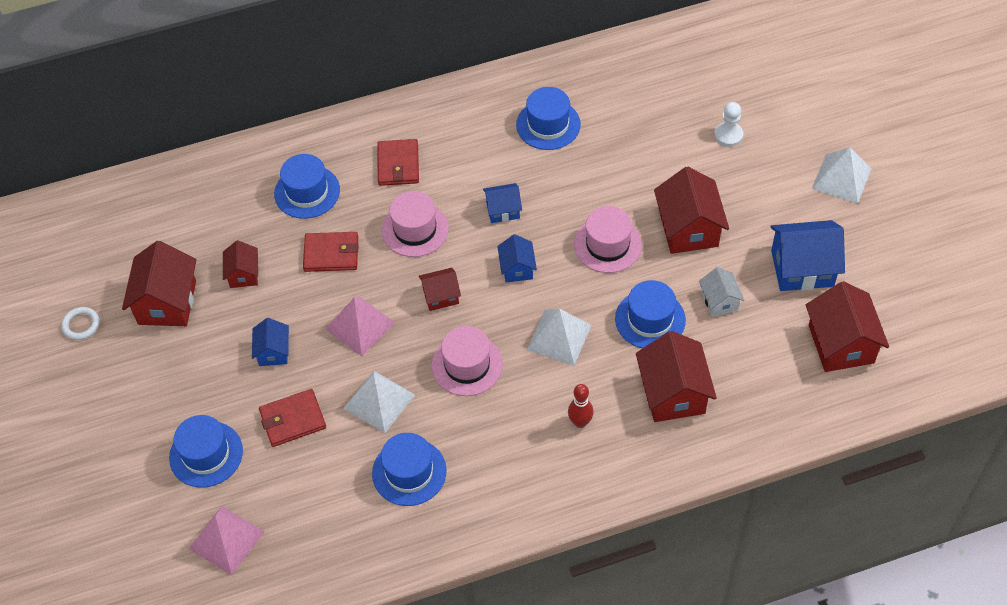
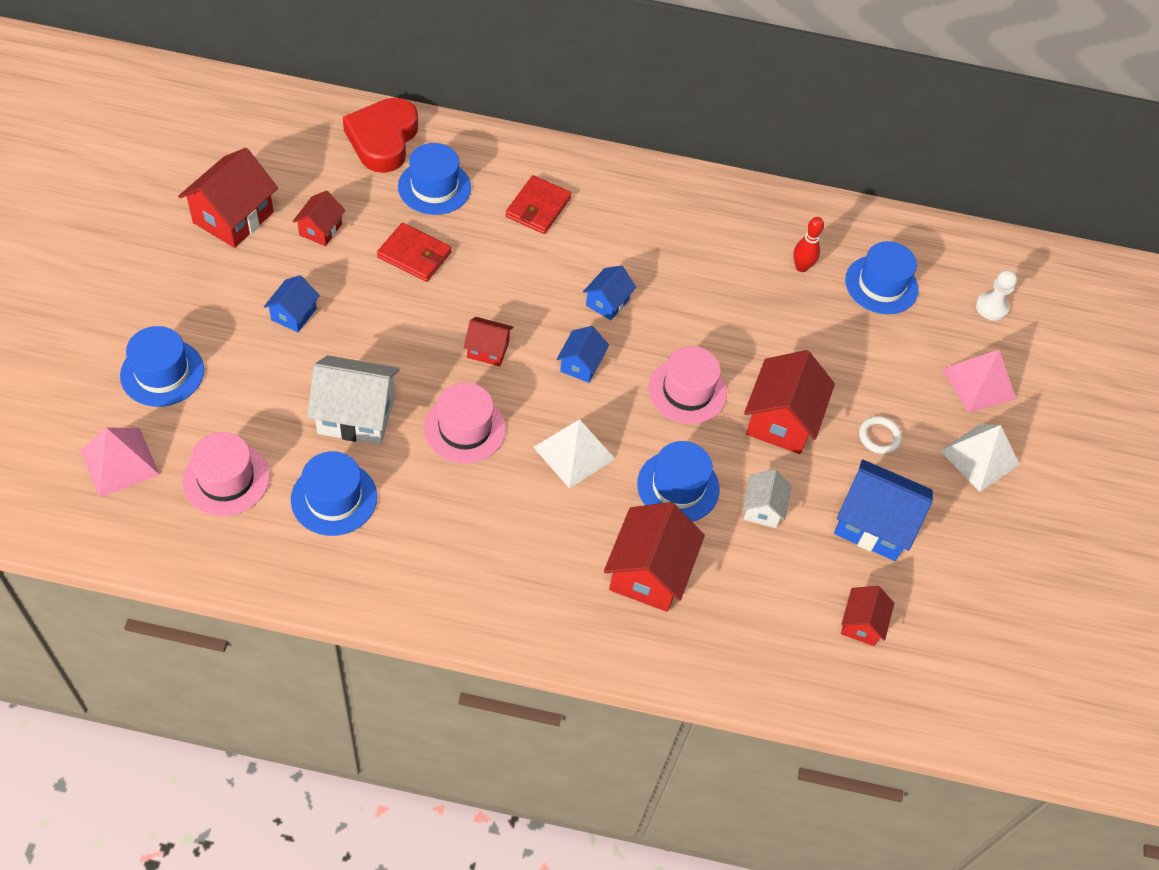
camera: 20 degrees right, 0 degrees up
white ring [61,307,100,340] -> white ring moved to [859,416,902,454]
red wallet [259,389,326,447] -> none
pink pyramid [325,296,395,356] -> pink pyramid moved to [942,350,1016,413]
white pyramid [343,371,415,433] -> white house [307,355,400,445]
pink hat [381,191,449,257] -> pink hat moved to [182,432,270,516]
blue house [483,183,522,223] -> blue house turned 75 degrees counterclockwise [583,265,636,320]
blue hat [516,87,581,150] -> blue hat moved to [845,241,919,314]
red bowling pin [568,384,594,428] -> red bowling pin moved to [793,217,824,272]
white pawn [714,102,743,147] -> white pawn moved to [976,270,1017,321]
red house [806,281,889,372] -> red house [841,586,894,646], size x0.56
none -> red heart [343,98,418,173]

